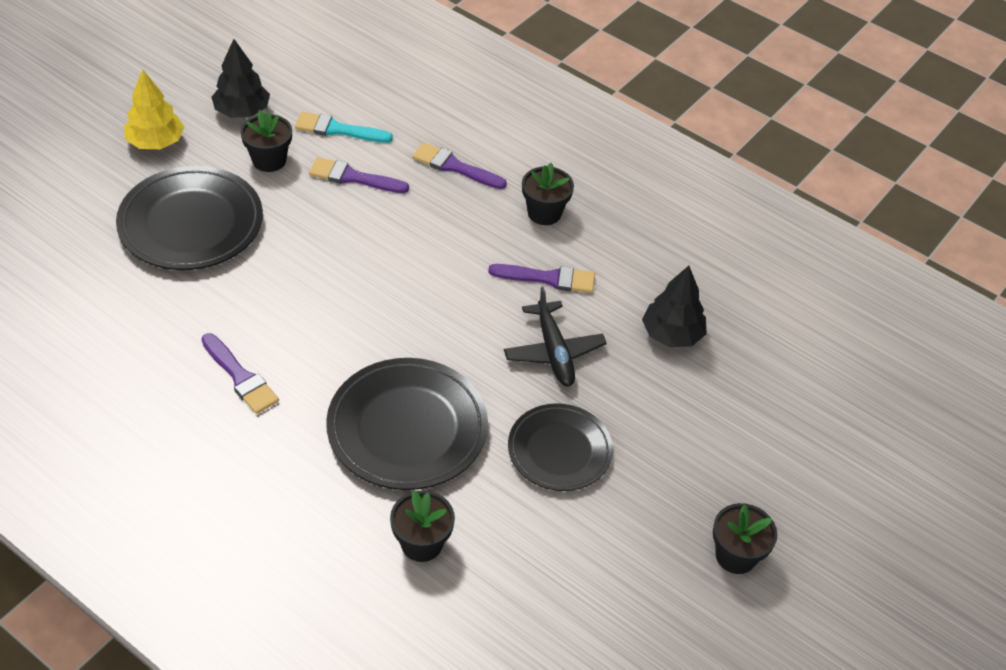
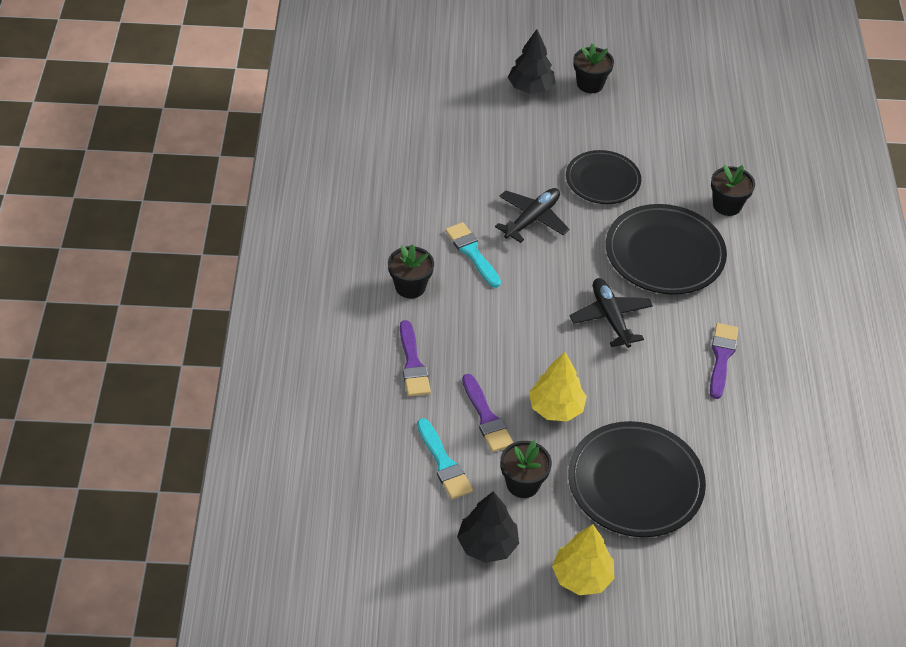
camera: 125 degrees left, 0 degrees up
purple brush [488,264,595,293] -> turquoise brush [445,222,501,288]
black tree [642,266,706,347] -> black tree moved to [508,29,555,94]
none -> yellow tree [529,352,587,421]
none -> black plane [570,278,653,348]

